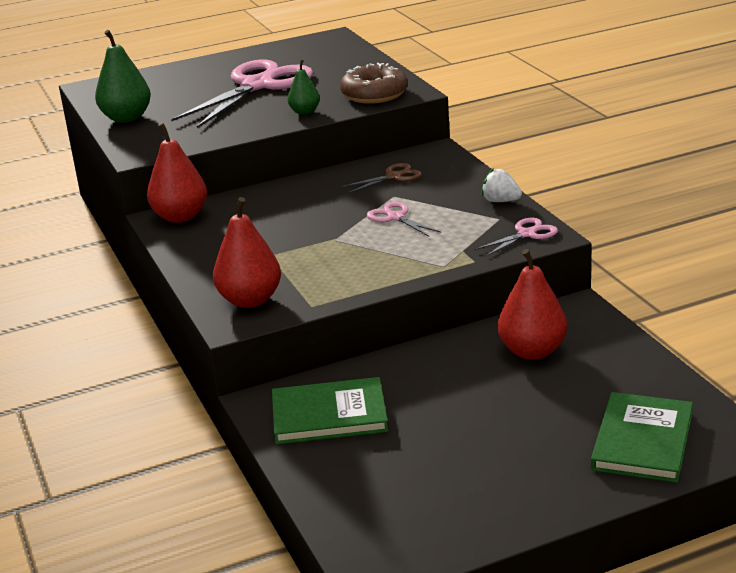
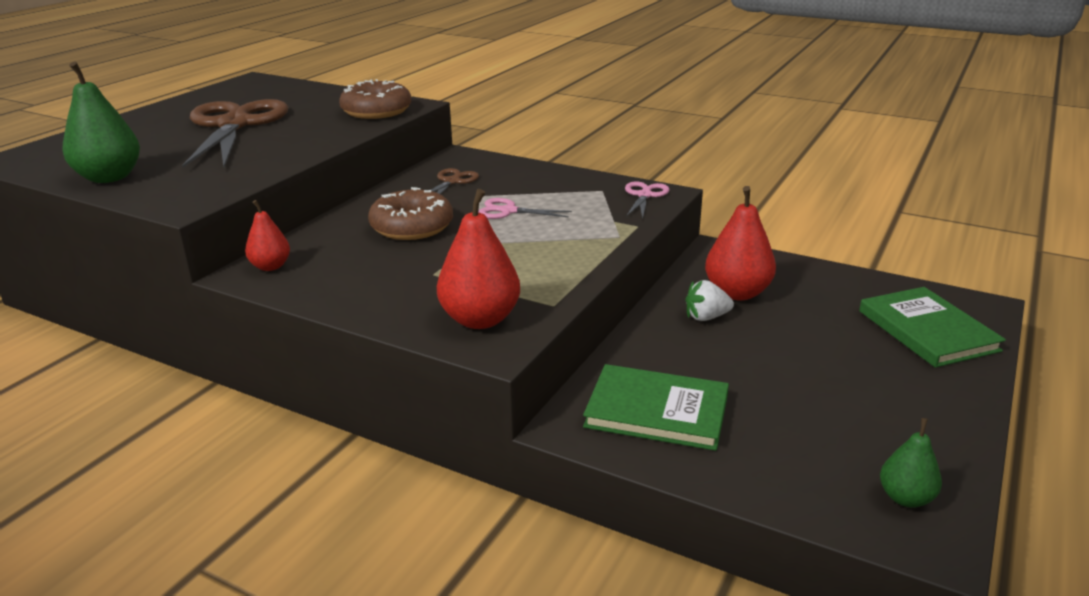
camera: 40 degrees left, 0 degrees up
red pear [147,123,207,223] -> red pear [245,200,290,271], size x0.58
pink scissors [171,59,313,128] -> brown scissors [182,99,288,168]
green book [272,377,389,445] -> green book turned 60 degrees clockwise [583,364,729,451]
green pear [288,60,320,115] -> green pear moved to [880,418,942,508]
white strawberry [481,168,522,202] -> white strawberry moved to [685,280,734,321]
none -> brown donut [368,187,453,240]

